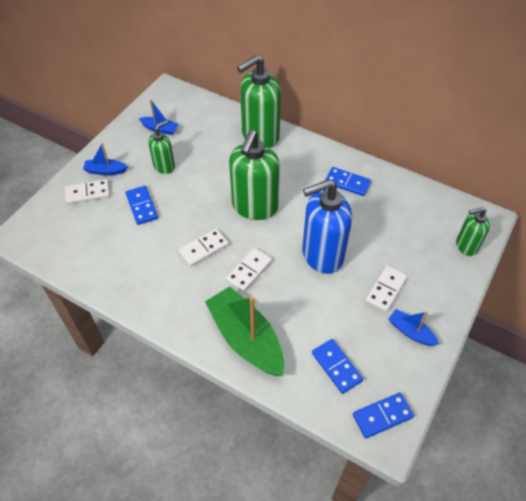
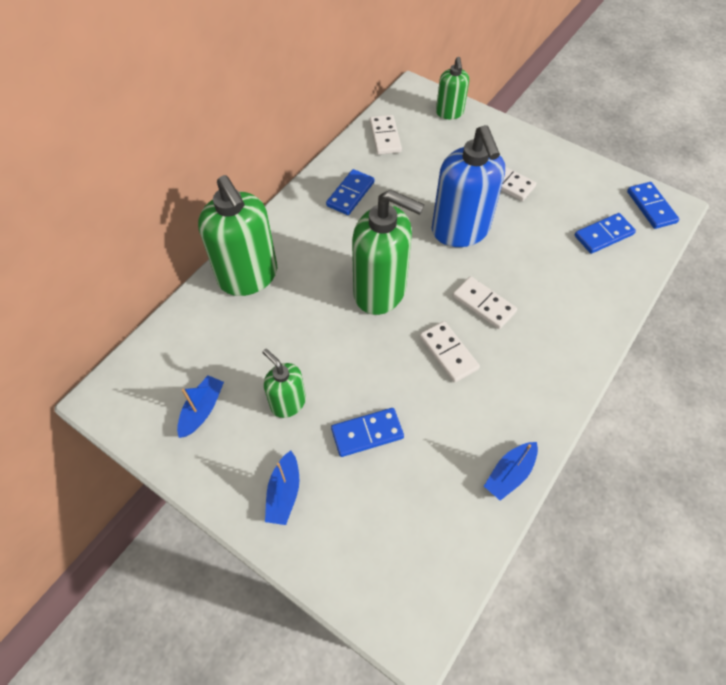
camera: 85 degrees left, 5 degrees up
white domino [65,179,110,204] -> white domino moved to [370,115,402,155]
green boat [205,286,284,376] -> none
blue boat [388,309,439,346] -> blue boat moved to [484,442,538,501]

